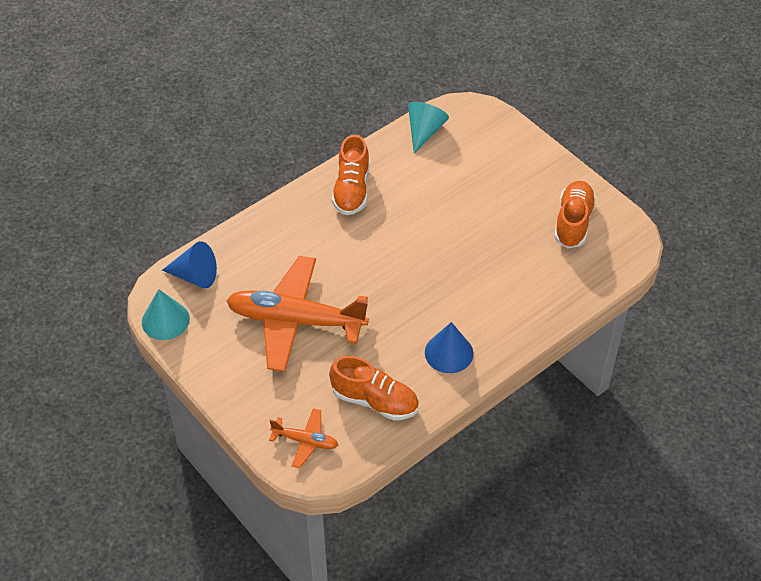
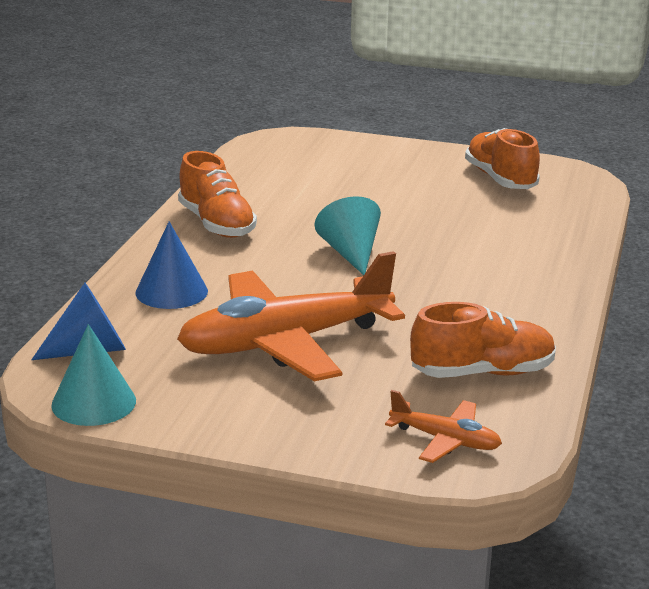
camera: 35 degrees left, 25 degrees down
orange plane [269,408,338,468] -> orange plane turned 45 degrees clockwise [385,390,502,463]
turquoise cone [408,102,449,153] -> turquoise cone moved to [315,196,381,275]
blue cone [425,322,473,373] -> blue cone moved to [135,221,208,309]

